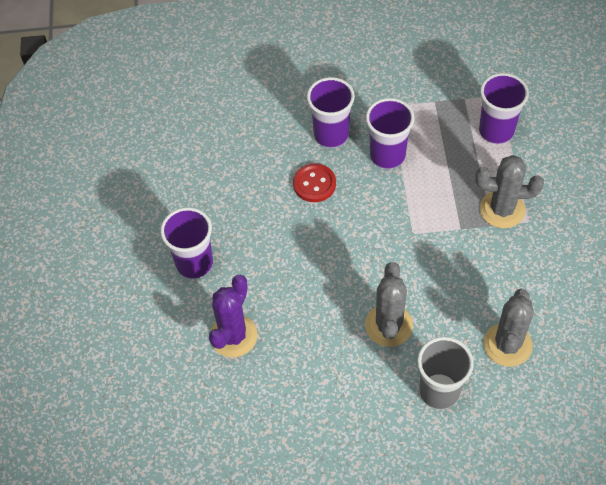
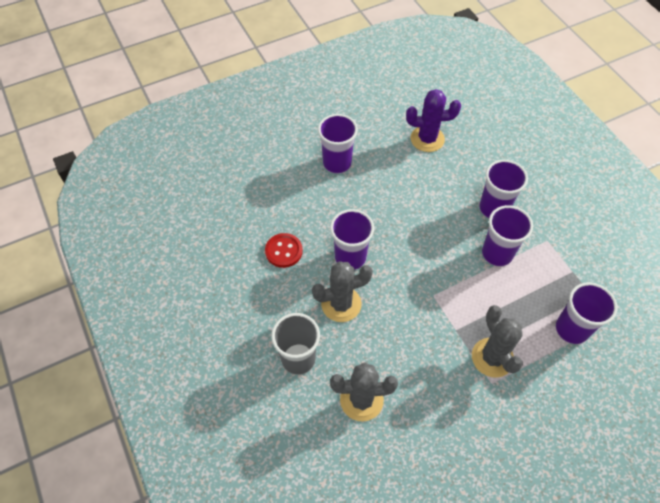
camera: 65 degrees right, 0 degrees up
purple cactus [209,275,257,357] -> purple cactus moved to [406,89,461,152]
red button [293,163,336,202] -> red button moved to [265,233,303,268]
none -> purple cup [330,209,374,270]

